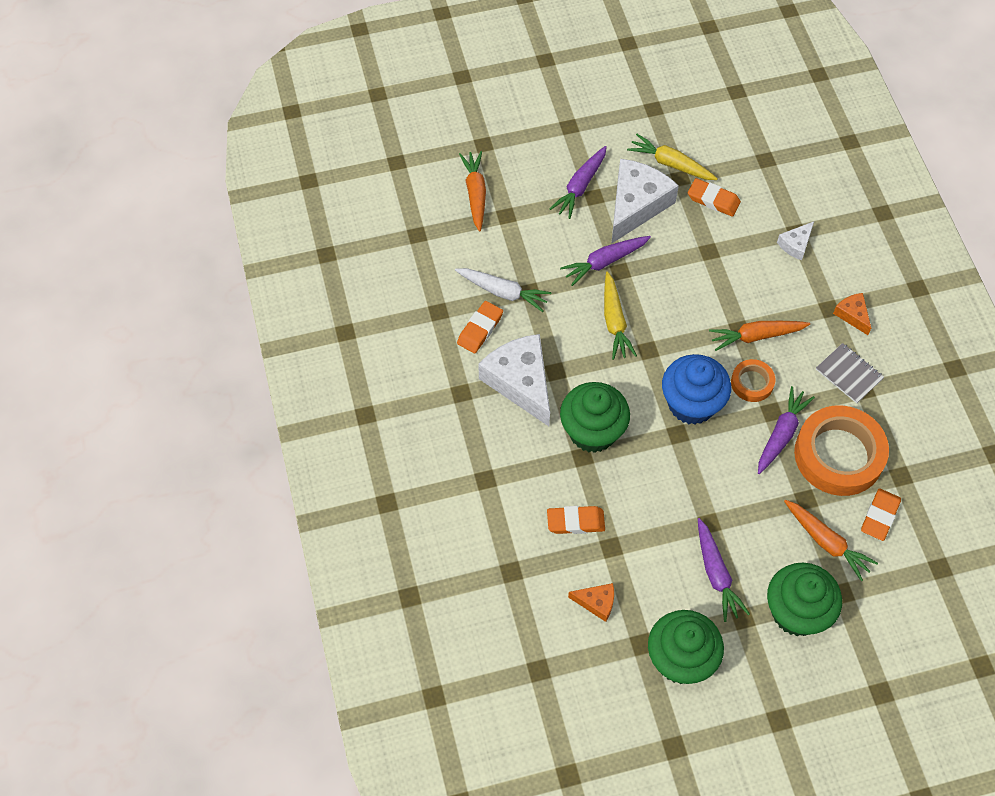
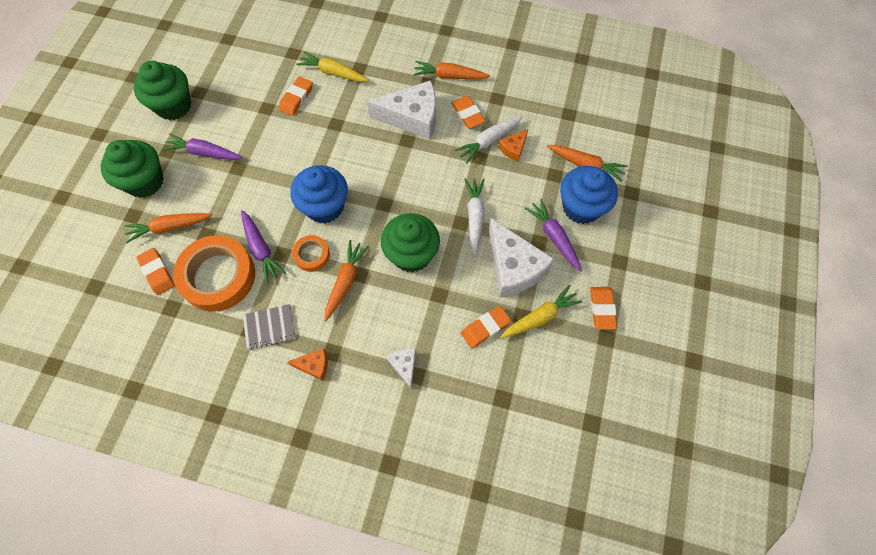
camera: 120 degrees right, 5 degrees up
purple carrot [560,236,651,286] -> white carrot [464,178,485,254]
green cupcake [560,382,630,453] -> green cupcake moved to [381,213,440,273]
orange cheese [568,583,614,622] -> orange cheese moved to [498,129,528,161]
yellow carrot [604,271,637,360] -> yellow carrot moved to [296,51,369,82]
none -> orange carrot [413,61,490,79]
none -> blue cupcake [560,166,618,224]
none -> orange eraser [590,287,617,330]

